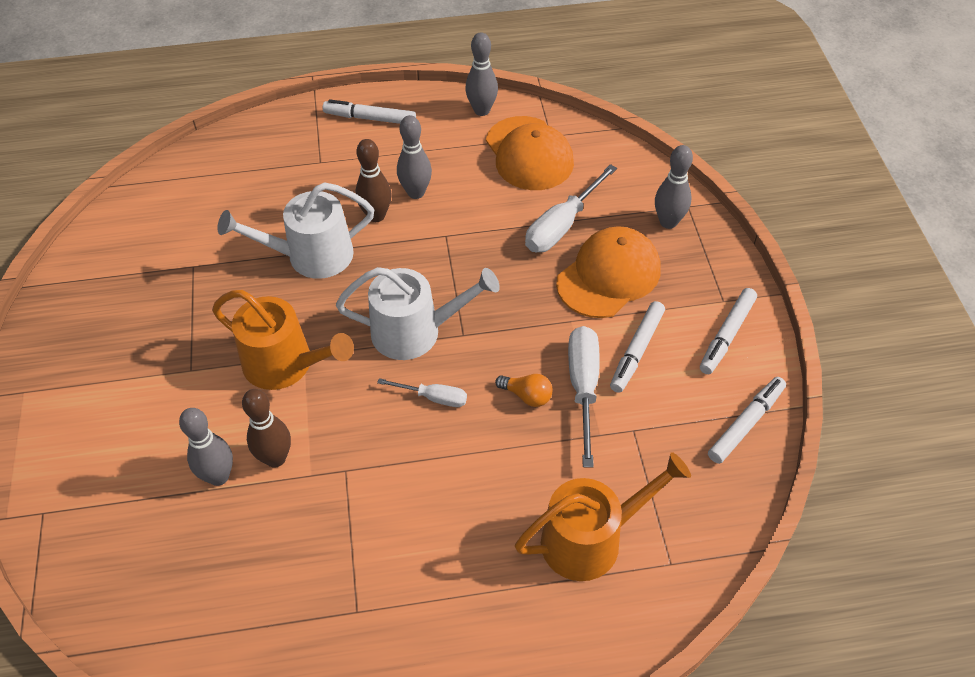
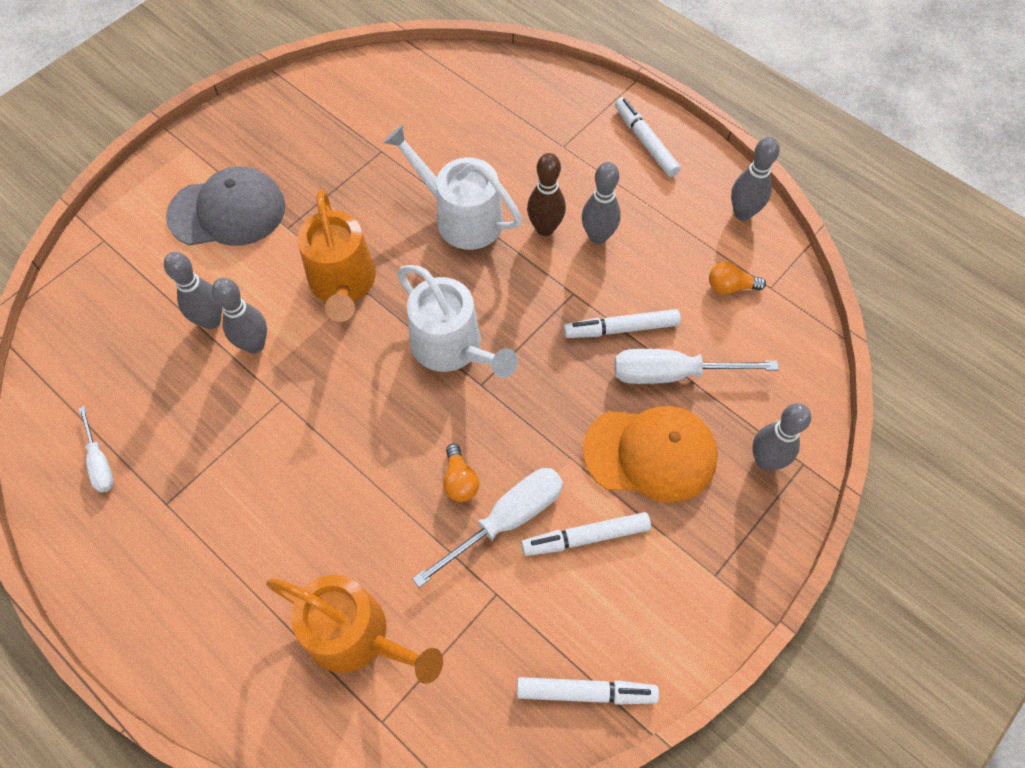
camera: 50 degrees right, 10 degrees up
brown bowling pin [242,389,291,468] -> grey bowling pin [212,278,267,353]
white screwdriver [377,378,467,407] -> white screwdriver moved to [79,406,114,493]
orange cap [486,116,574,190] -> orange light bulb [709,262,766,294]
white marker [700,288,757,374] -> white marker moved to [564,309,681,338]
none -> grey cap [166,167,285,246]

